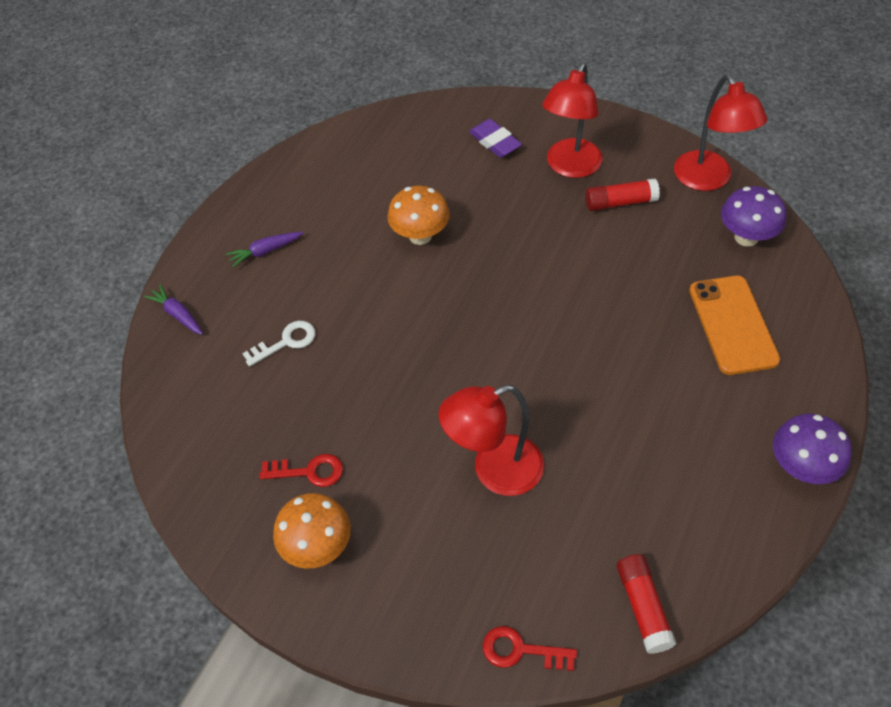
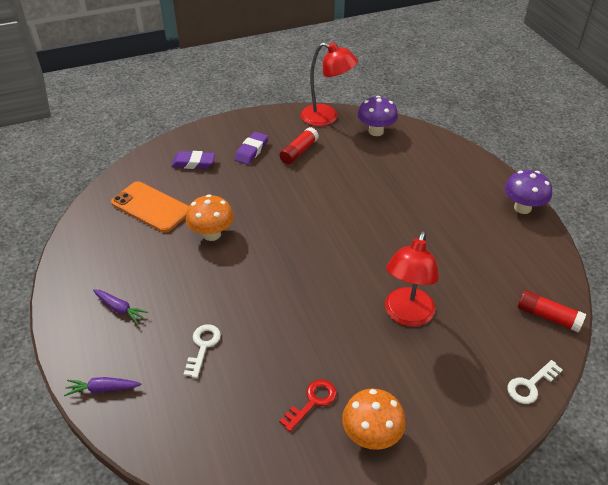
camera: 50 degrees left, 10 degrees down
purple carrot [226,232,303,267] -> purple carrot turned 75 degrees counterclockwise [93,289,149,324]
red key [482,626,577,671] -> white key [507,360,563,404]
red lamp [542,62,603,178] -> purple eraser [234,132,268,165]
orange phone [689,276,780,375] -> orange phone moved to [111,181,188,233]

